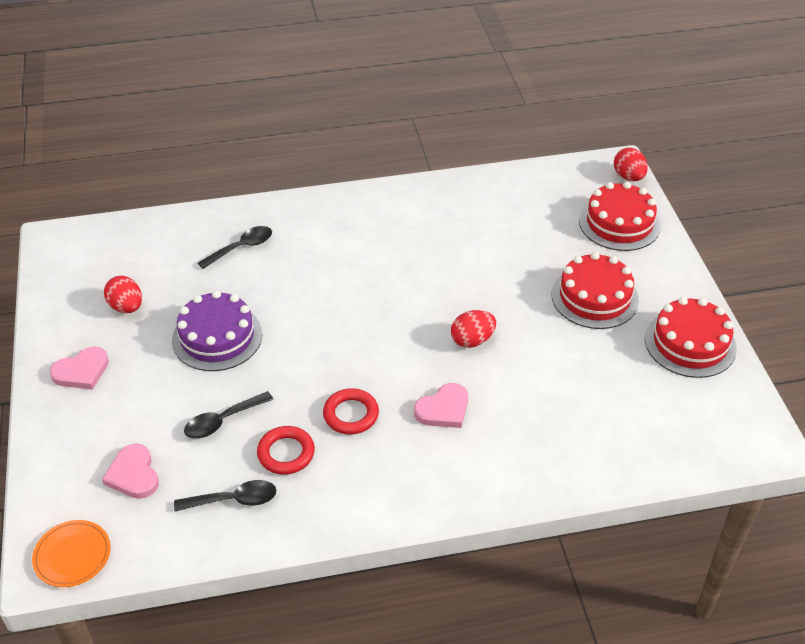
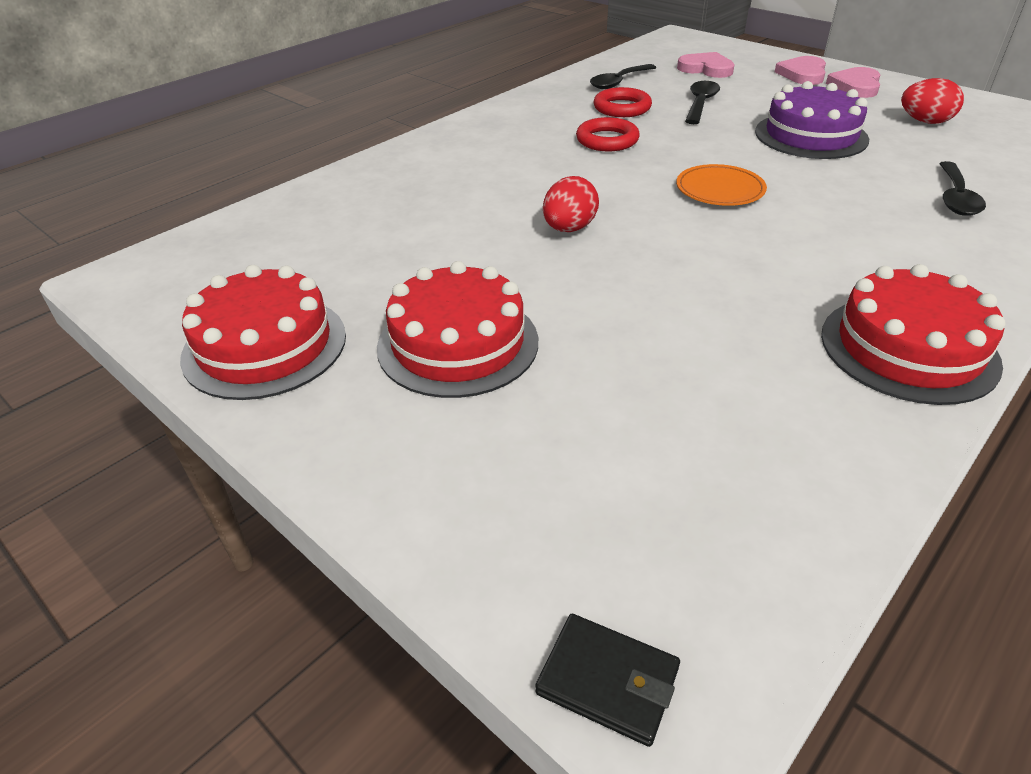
camera: 145 degrees right, 5 degrees down
orange plate [32,520,111,587] -> orange plate moved to [676,164,767,206]
pink heart [414,383,468,428] -> pink heart moved to [775,56,826,85]
red cake [579,182,661,251] -> red cake moved to [821,264,1006,405]
red egg [614,148,648,181] -> black wallet [535,614,680,747]

